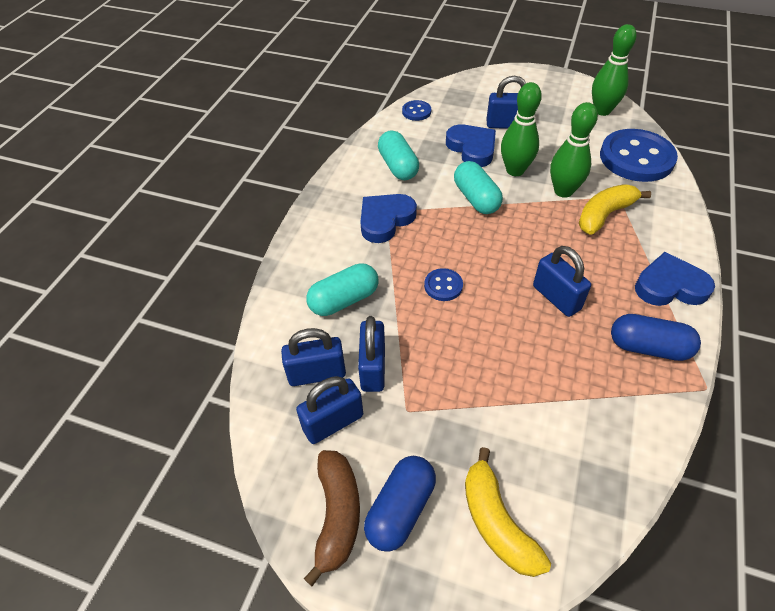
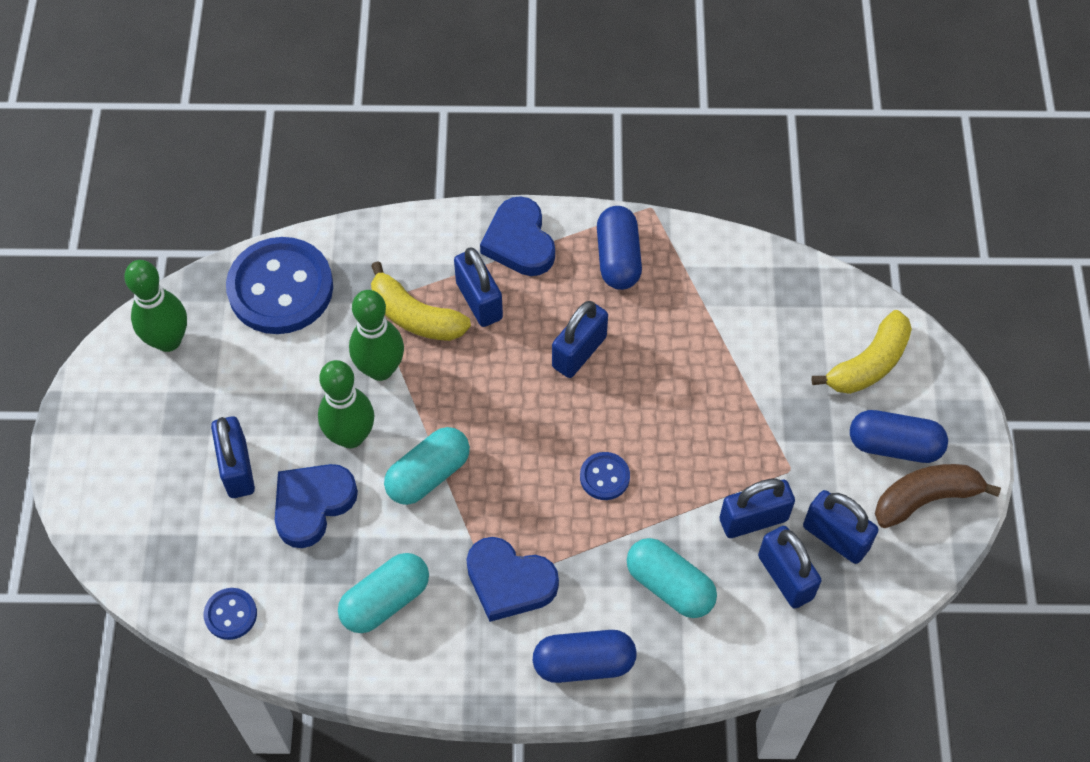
camera: 110 degrees left, 10 degrees up
none -> blue padlock [454,247,503,327]
none -> blue capsule [533,630,637,683]

